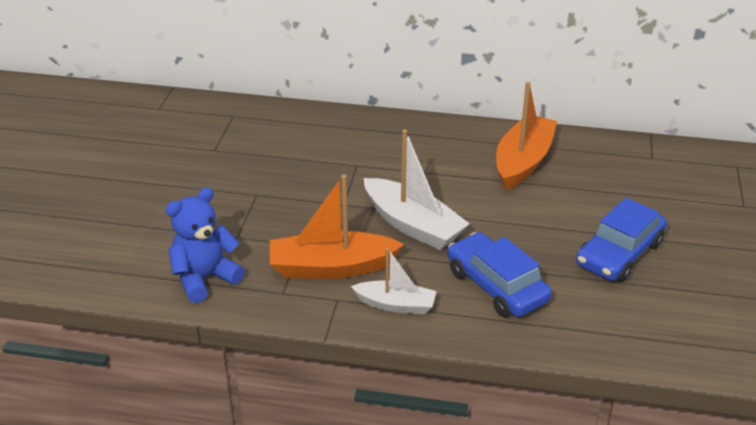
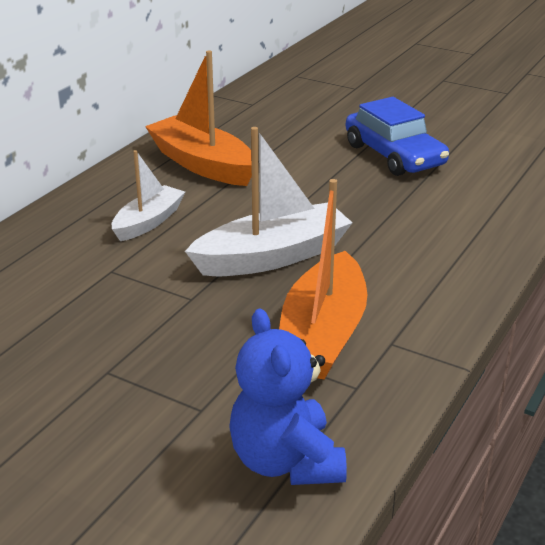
camera: 70 degrees left, 5 degrees down
white boat [351,248,437,314] -> white boat moved to [112,150,185,241]
blue car [447,232,552,317] -> none

